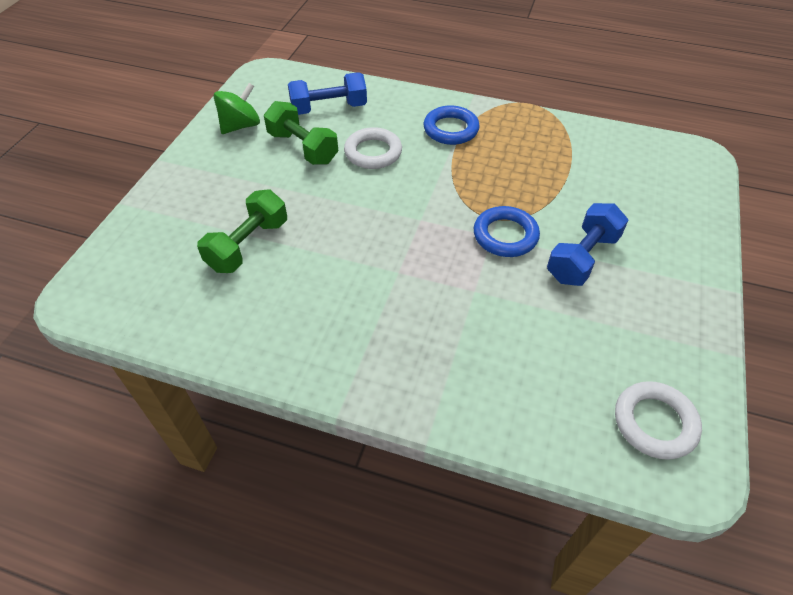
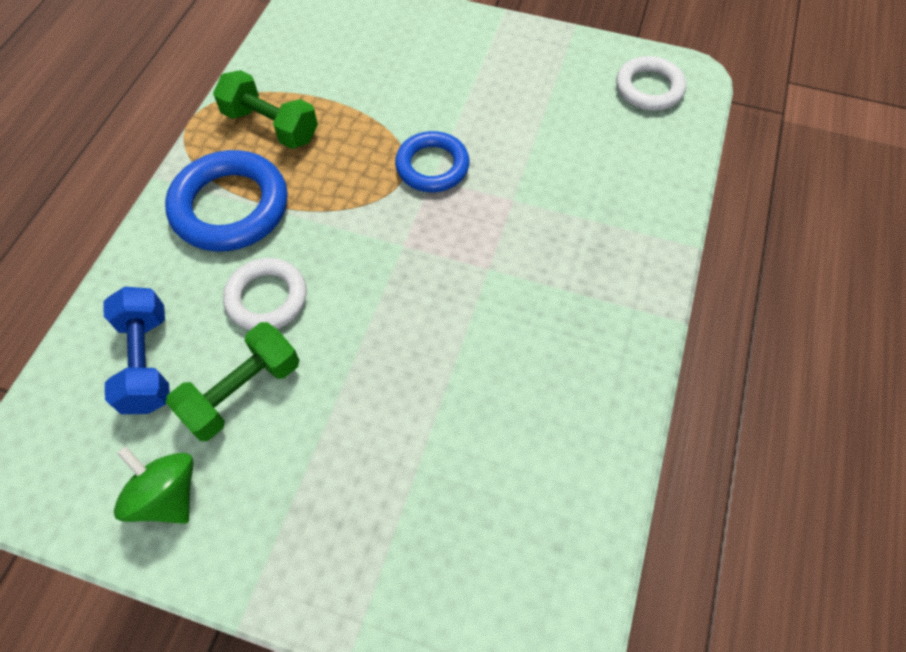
camera: 90 degrees left, 10 degrees up
green dumbbell [197,189,287,273] -> green dumbbell moved to [213,70,318,149]
blue ring [423,105,480,145] -> blue ring [165,150,288,252], size x1.55
blue dumbbell [547,203,628,286] -> none

